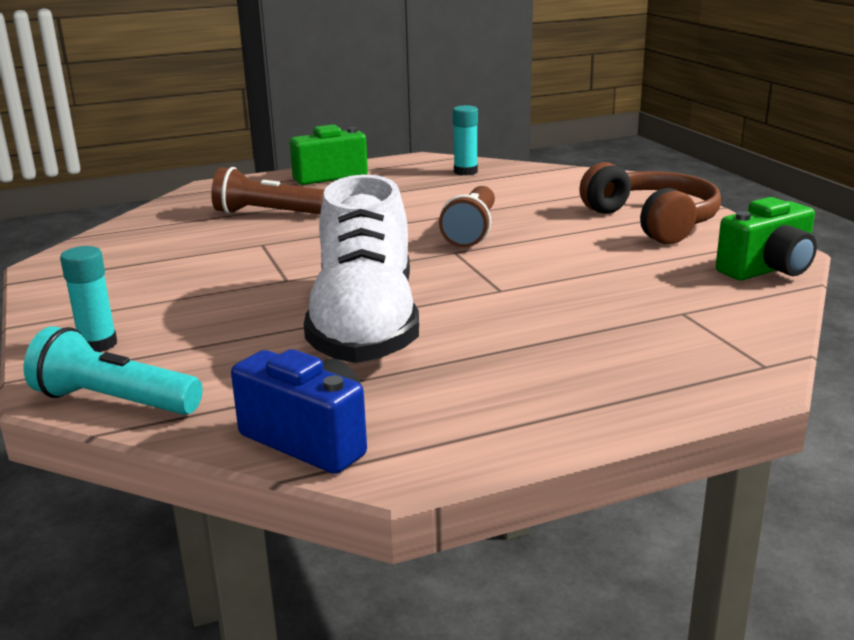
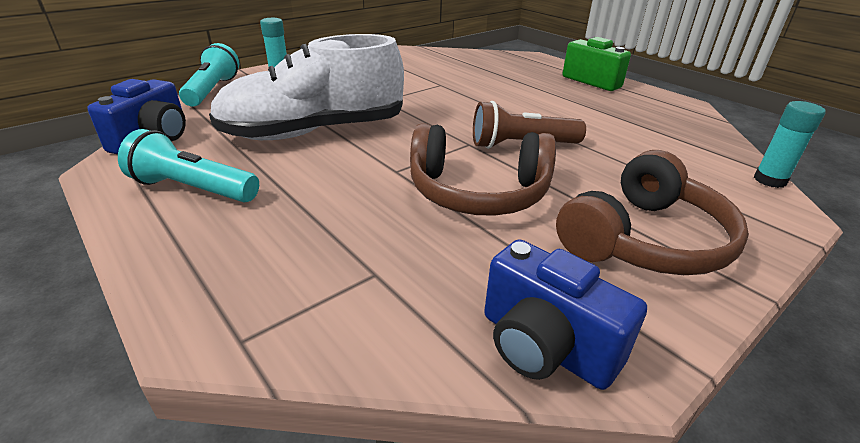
camera: 70 degrees right, 10 degrees up
brown flashlight [211,167,325,214] -> none
turquoise glue stick [453,105,478,176] -> turquoise glue stick moved to [754,101,826,188]
green camera [716,197,817,280] -> blue camera [484,239,647,390]
none -> turquoise flashlight [118,129,259,202]
none -> brown headphones [410,123,556,216]

